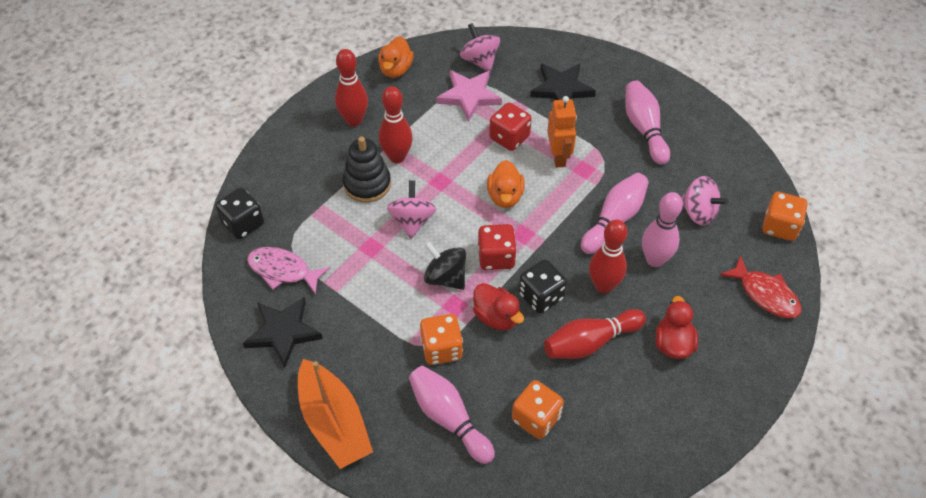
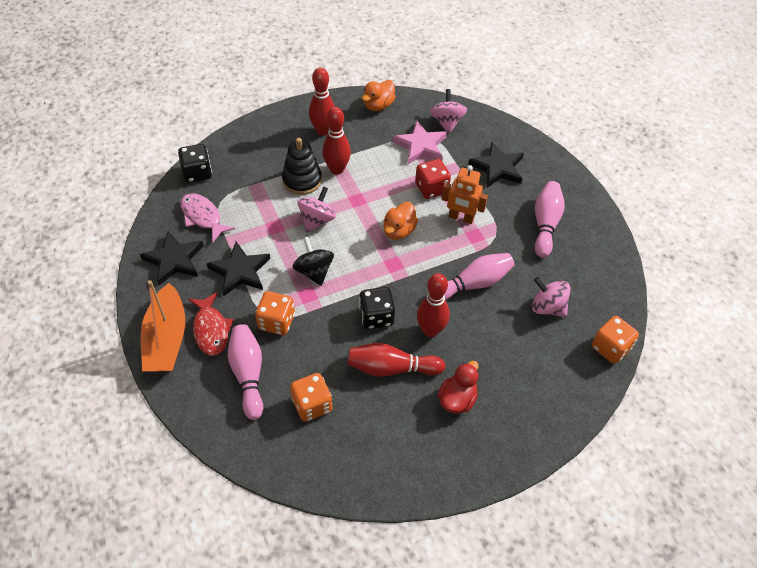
camera: 25 degrees right, 0 degrees up
red duck [473,283,524,330] -> none
red dice [478,224,517,270] -> none
orange robot [547,96,577,168] -> orange robot turned 90 degrees clockwise [442,165,488,224]
pink bowling pin [642,192,683,267] -> none
pink spinning top [681,176,729,225] -> pink spinning top turned 150 degrees clockwise [532,277,570,317]
red fish [720,255,802,318] -> red fish moved to [189,292,233,356]
none -> black star [207,242,270,296]

